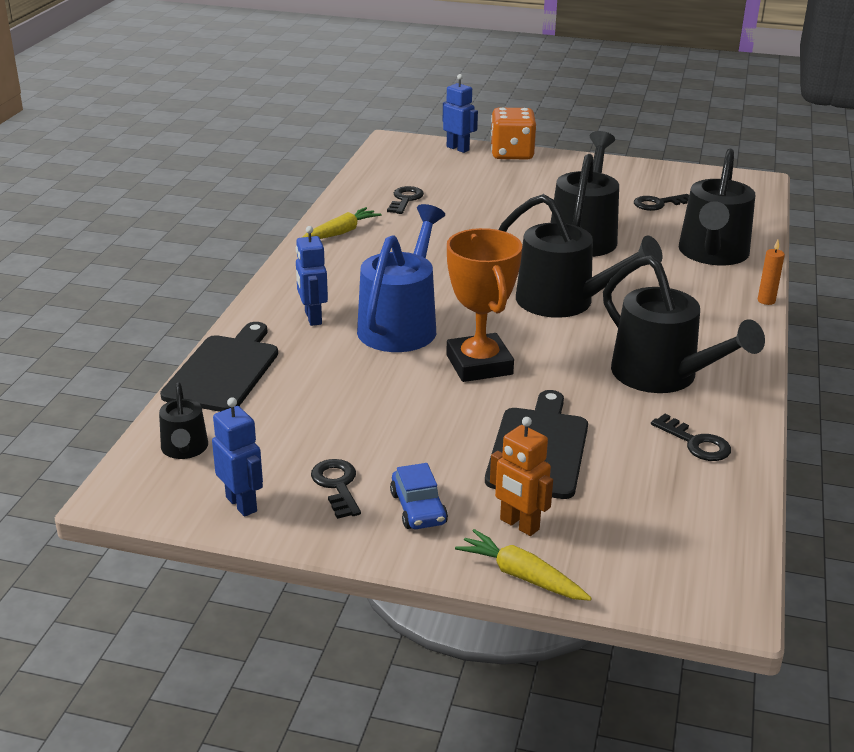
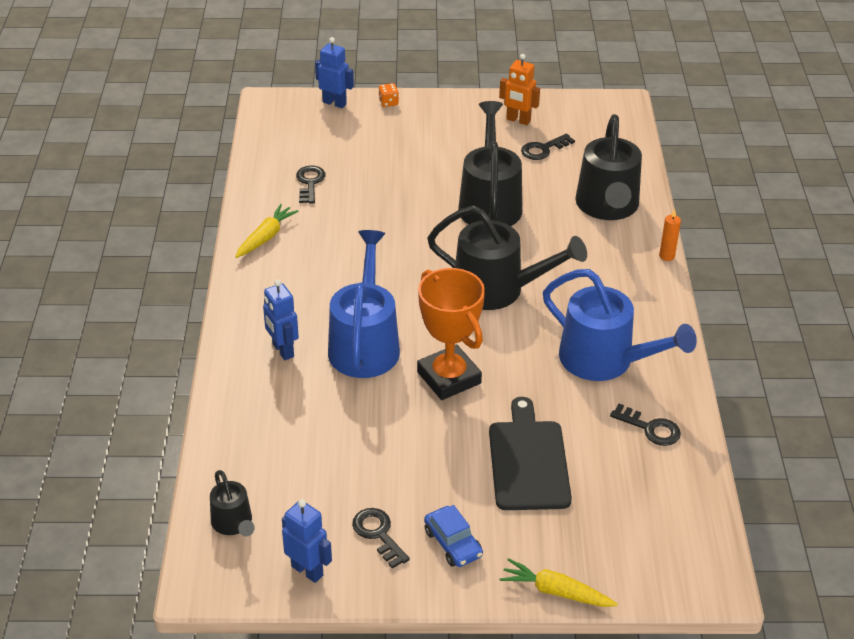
camera: 15 degrees left, 10 degrees up
black cutting board [160,322,278,412] -> none
orange dice [490,108,537,159] -> orange dice [379,83,399,107], size x0.42
orange robot [490,417,553,536] -> orange robot moved to [499,54,540,125]
black watering can [603,255,765,393] -> blue watering can [543,269,697,381]

